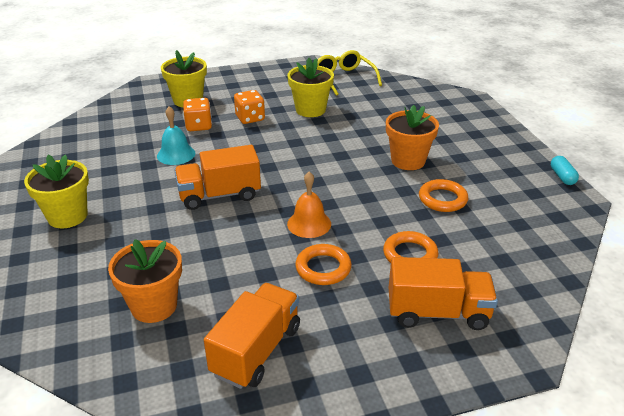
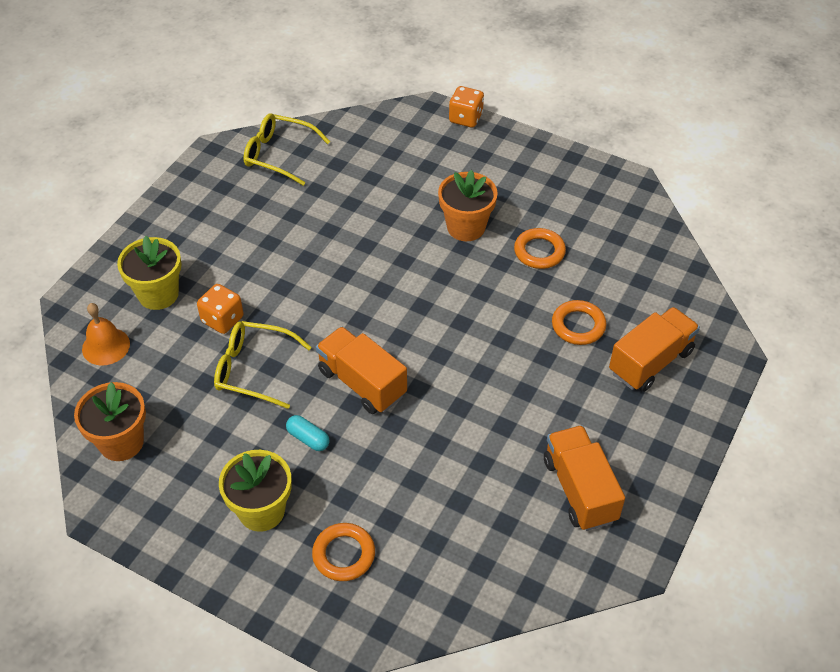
camera: 45 degrees left, 15 degrees up
orange flower pot [108,239,182,323] -> orange flower pot moved to [74,382,146,461]
turquoise bell [157,106,195,165] -> yellow glasses [214,321,312,409]
orange truck [174,145,261,210] -> orange truck turned 105 degrees clockwise [316,326,407,414]
orange dice [234,90,265,124] -> orange dice moved to [449,86,484,128]
orange bell [287,171,331,238] -> orange bell moved to [82,303,130,366]
yellow flower pot [288,58,334,117] -> none
orange ring [295,244,352,285] -> orange ring moved to [312,523,375,581]
turquoise capsule [551,156,579,185] -> turquoise capsule moved to [286,415,330,451]

